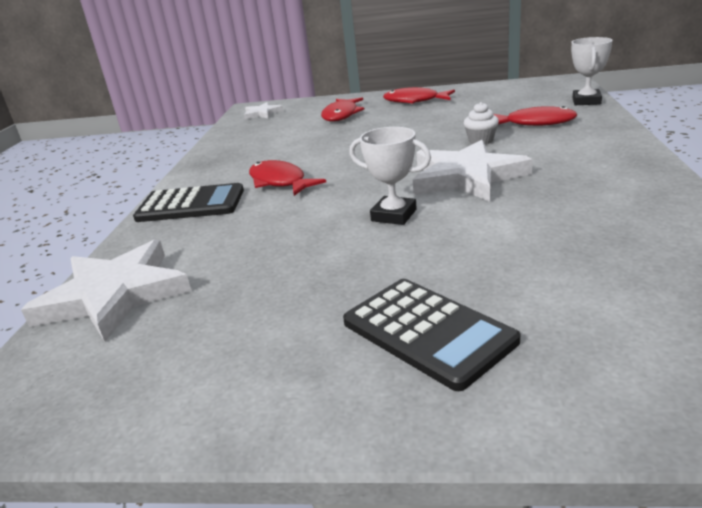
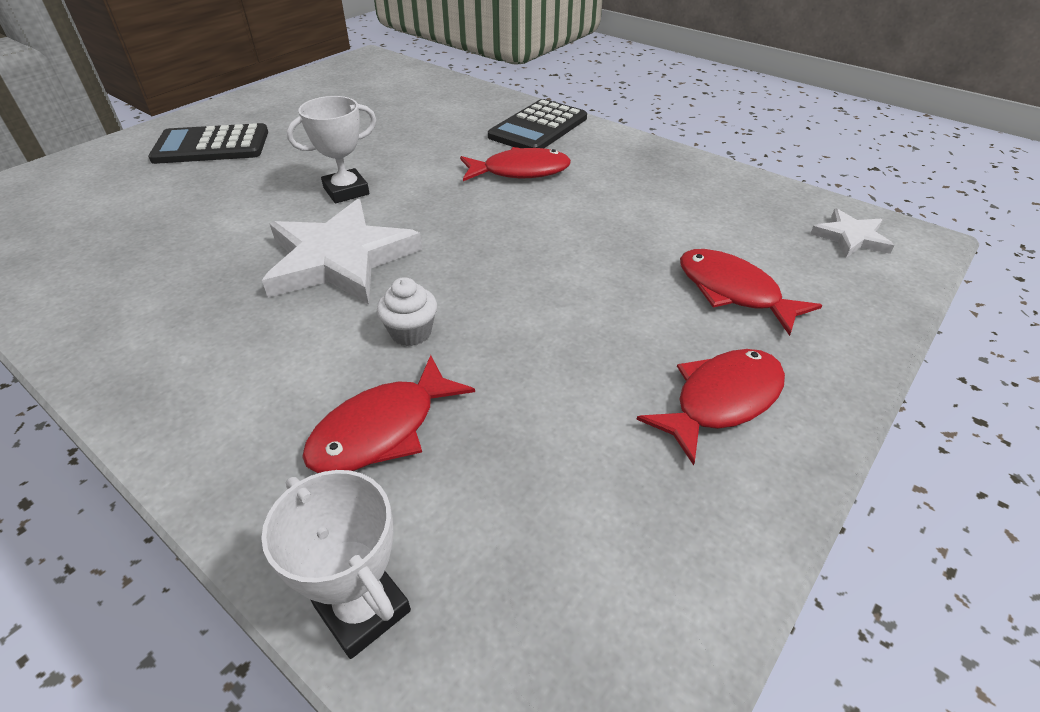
camera: 120 degrees right, 15 degrees up
white star [21,239,191,342] -> none

